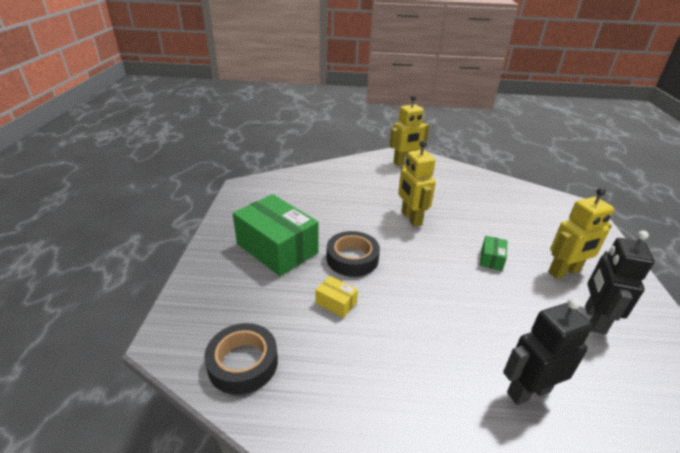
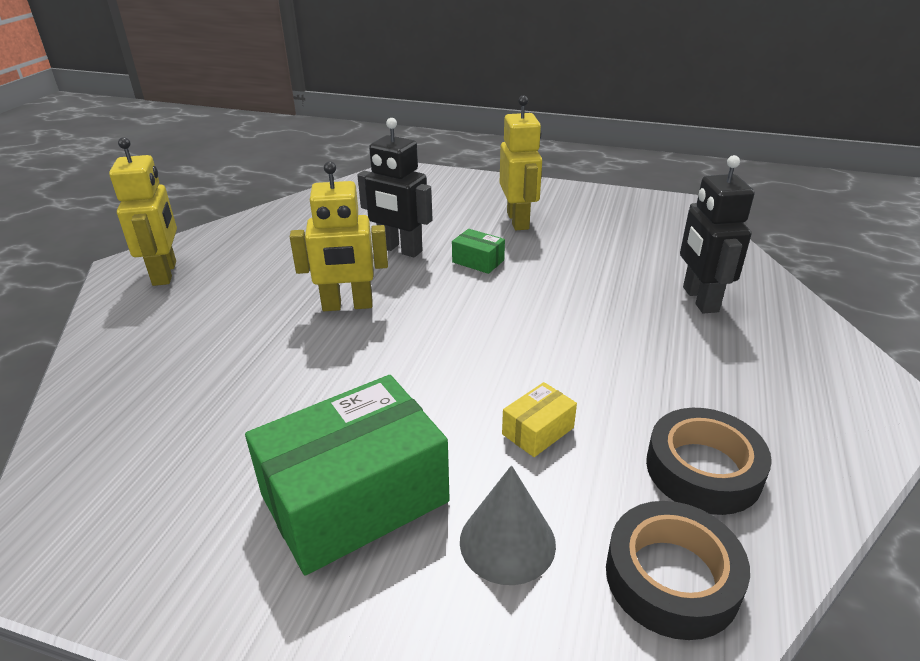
camera: 75 degrees left, 0 degrees up
black tape [326,231,380,277] -> black tape moved to [646,408,772,515]
black robot [585,231,655,334] -> black robot moved to [357,118,433,257]
none -> grey cone [460,465,556,585]

